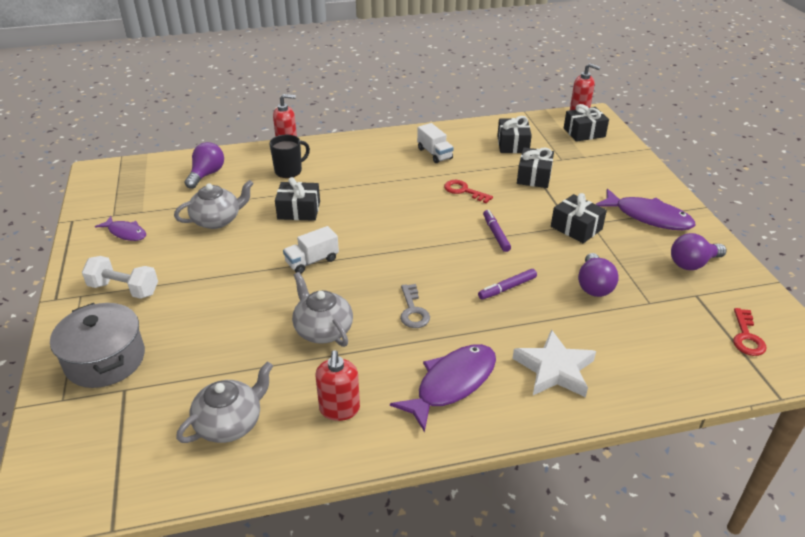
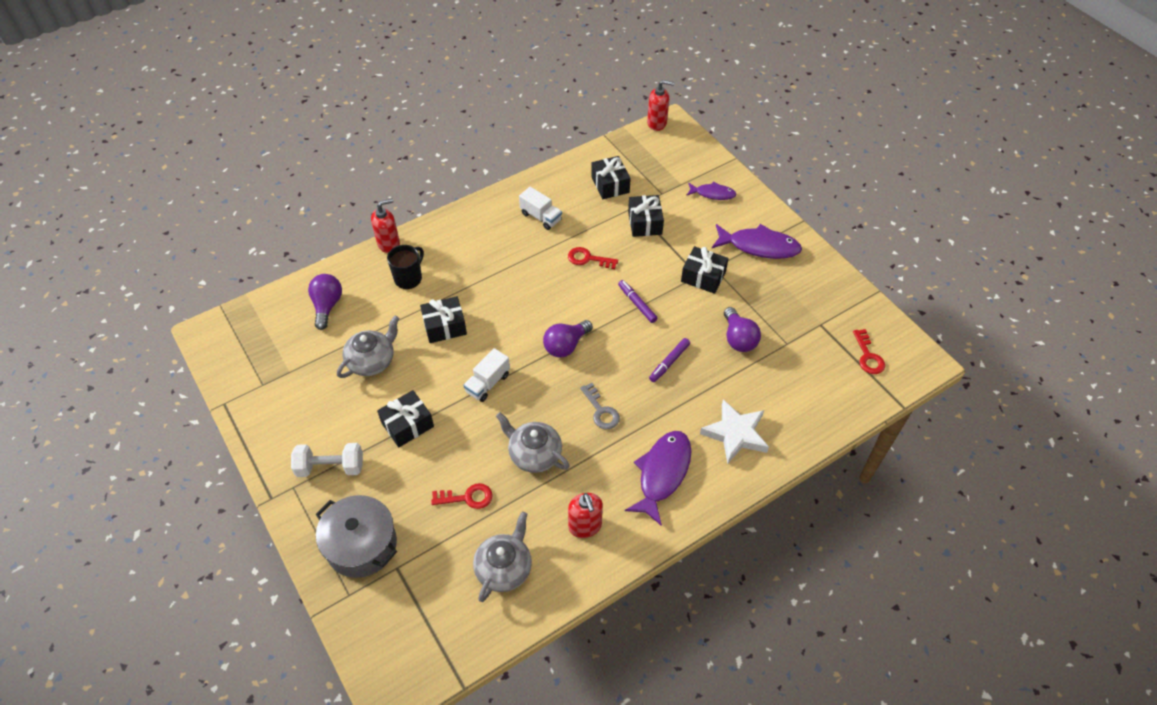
camera: 20 degrees left, 15 degrees up
purple fish [95,216,146,241] -> purple fish moved to [686,182,737,200]
black gift [564,104,609,142] -> black gift moved to [377,390,434,447]
purple light bulb [671,233,727,270] -> purple light bulb moved to [543,320,593,358]
none -> red key [431,483,493,509]

